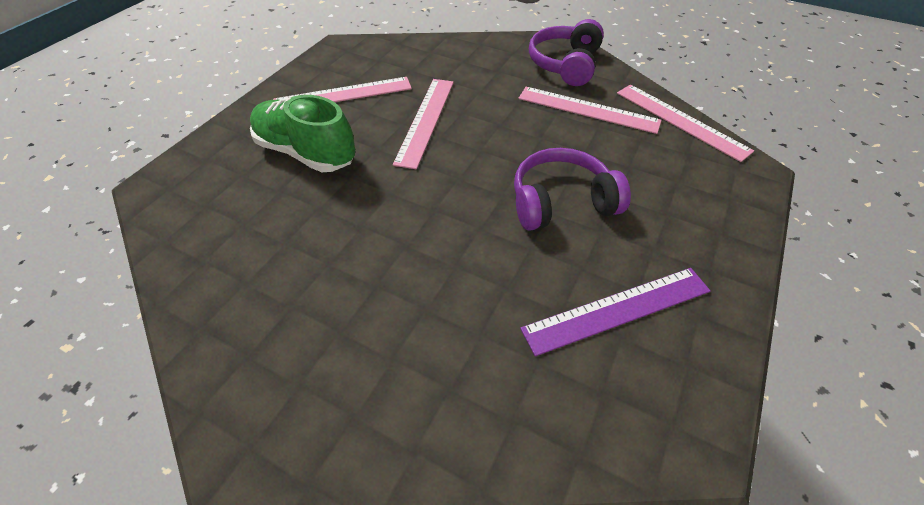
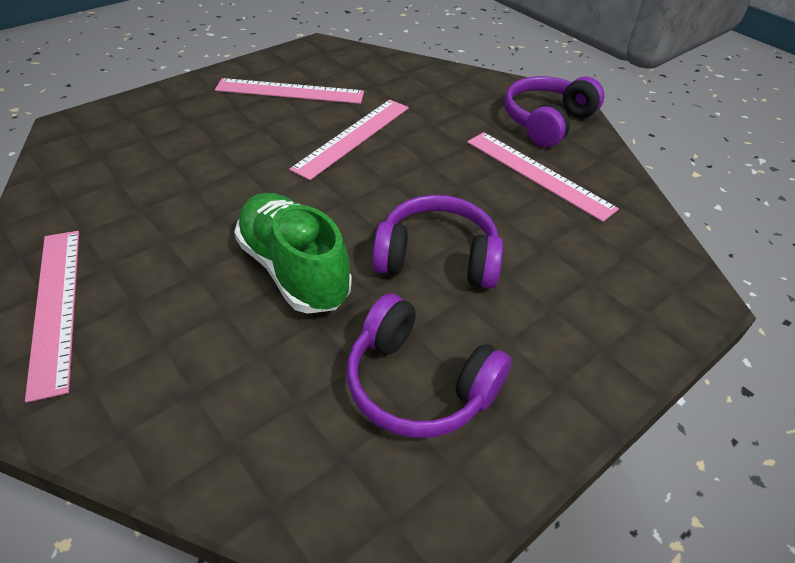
camera: 20 degrees right, 5 degrees down
green shoe [250,95,356,172] -> green shoe moved to [234,193,352,314]
purple ruler [520,268,710,356] -> purple headphones [347,294,511,438]
pink ruler [617,85,754,162] -> pink ruler moved to [25,231,79,403]

